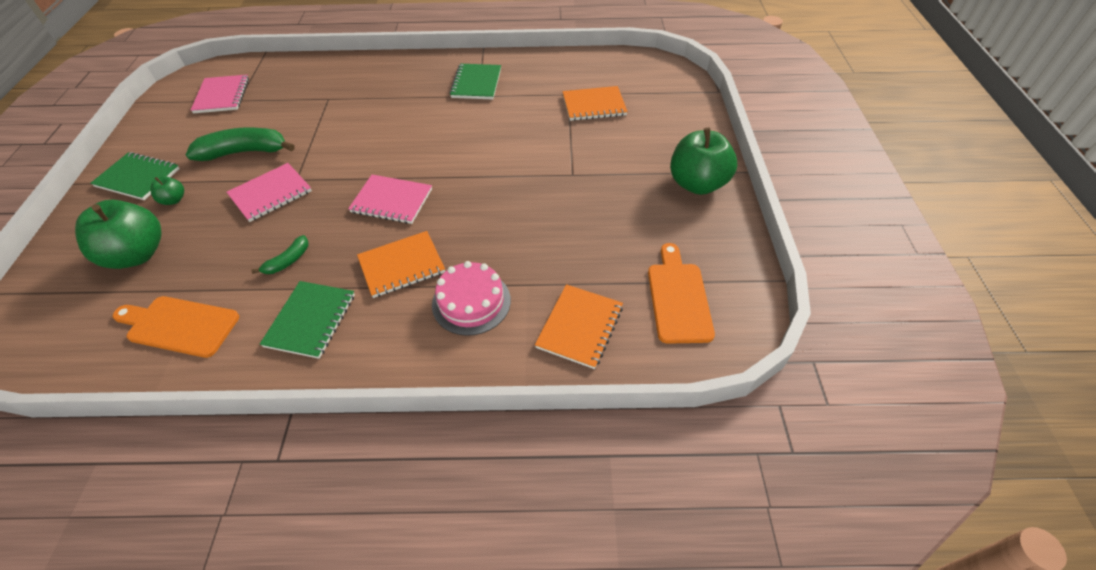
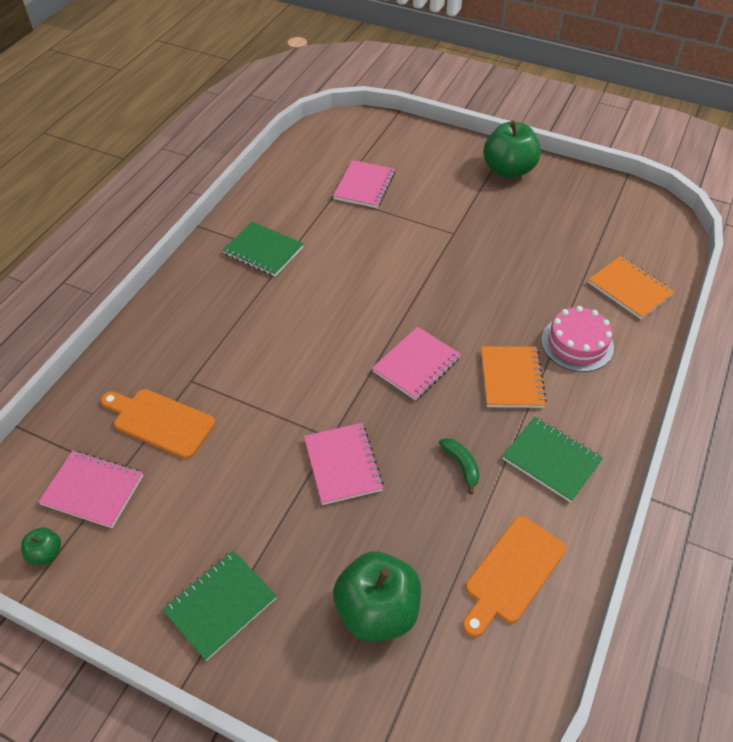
camera: 65 degrees left, 0 degrees up
green apple [150,177,184,205] -> green apple moved to [21,527,61,565]
green banana [186,127,295,161] -> none
orange notebook [562,86,628,121] -> pink notebook [333,160,395,208]
orange cutting board [648,243,715,344] -> orange cutting board moved to [101,389,215,459]

